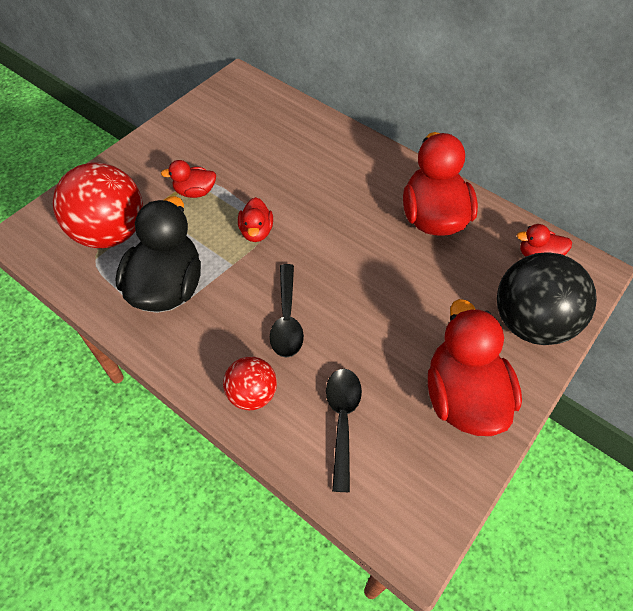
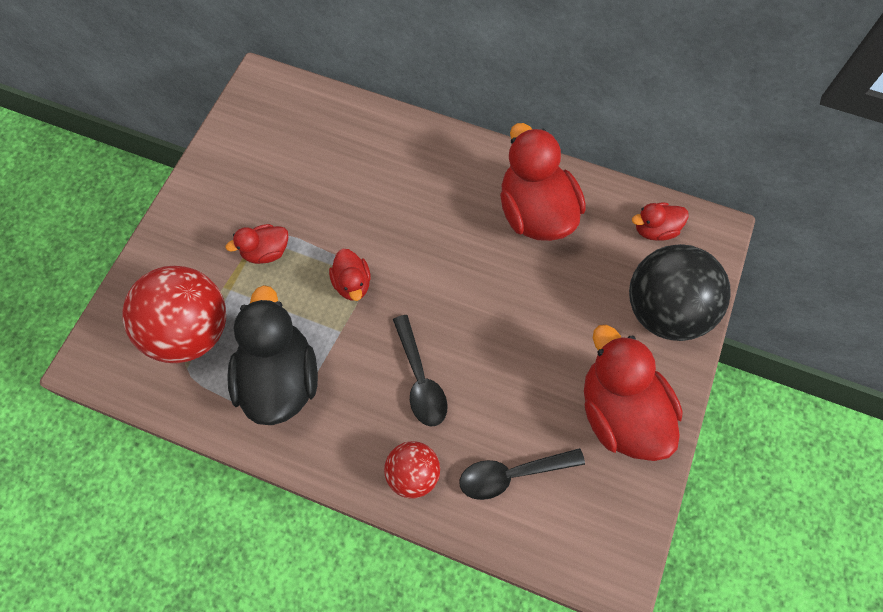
camera: 15 degrees left, 10 degrees up
black spoon [326,369,362,492] -> black spoon turned 90 degrees counterclockwise [459,448,585,500]

